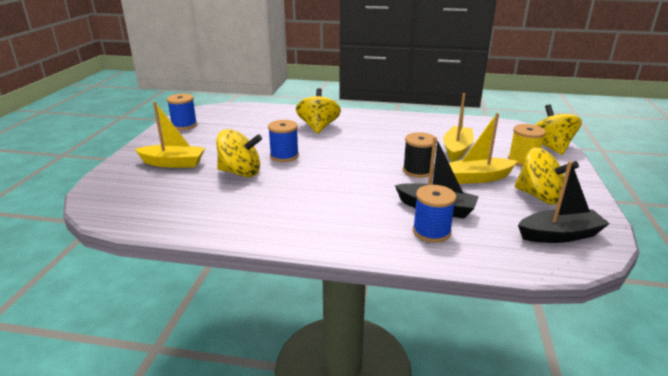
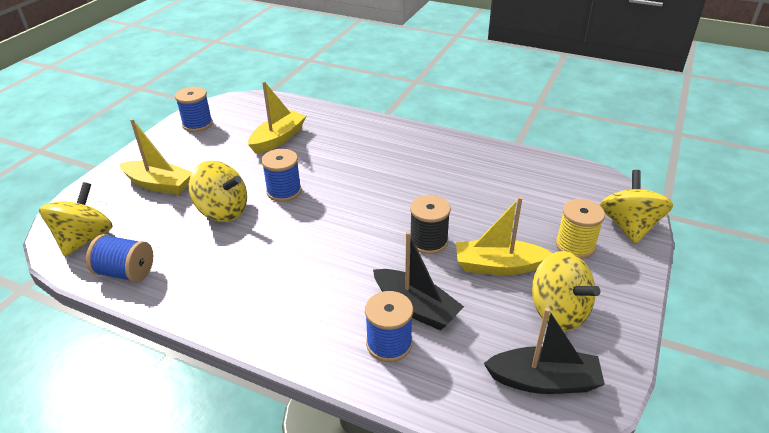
camera: 15 degrees right, 10 degrees up
yellow spinning top [296,88,341,134] -> yellow spinning top moved to [39,182,113,257]
yellow boat [443,93,474,162] -> yellow boat moved to [248,81,306,154]
none -> blue spool [86,234,153,282]

